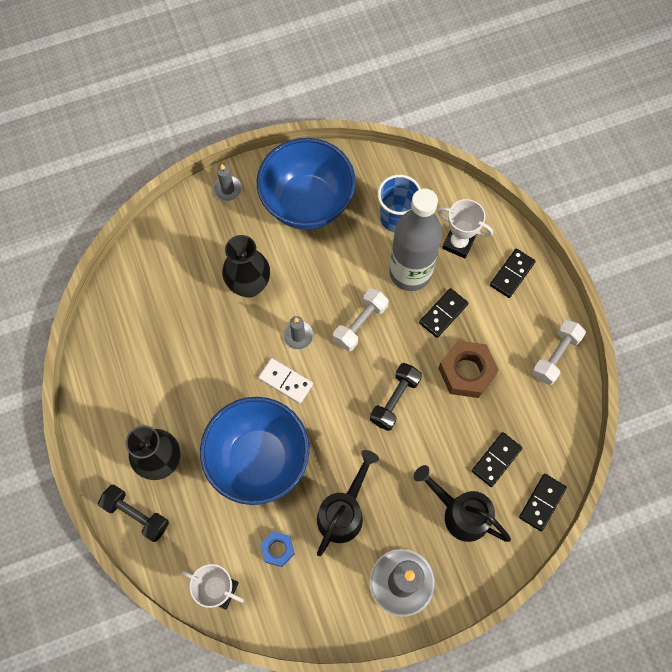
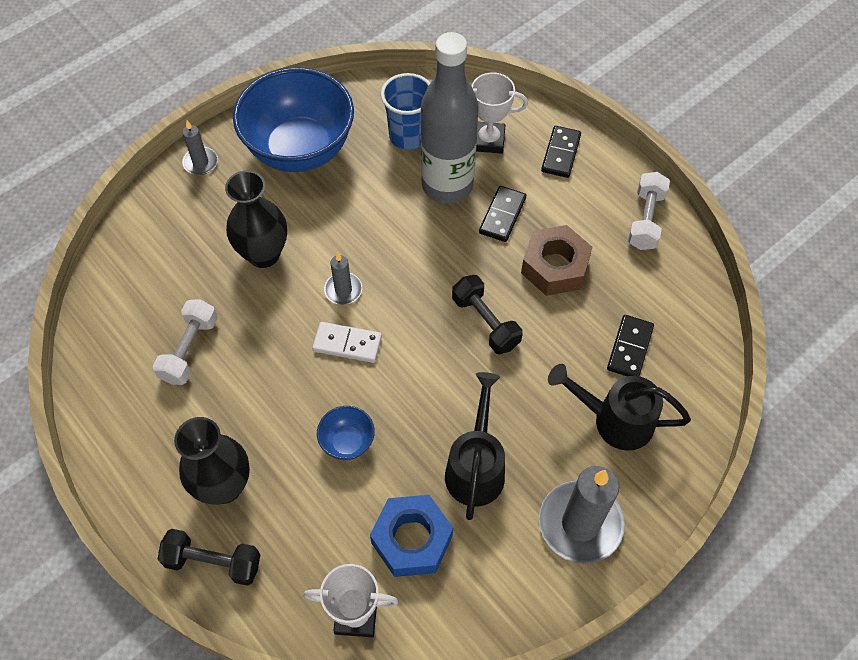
camera: 20 degrees left, 10 degrees down
blue bowl [200,397,310,505] -> blue bowl [317,406,375,460], size x0.41
blue nut [260,531,295,567] -> blue nut [370,495,453,577], size x1.74
white dumbbell [333,288,388,351] -> white dumbbell moved to [153,299,218,385]
black dumbbell [370,363,422,431] -> black dumbbell turned 45 degrees counterclockwise [452,275,523,354]
black domino [519,474,567,531] -> none

